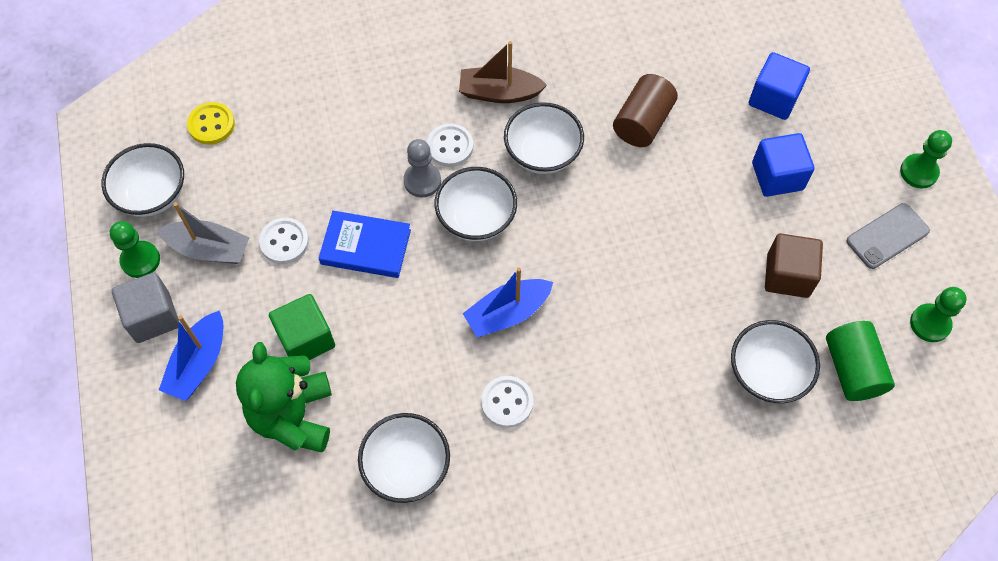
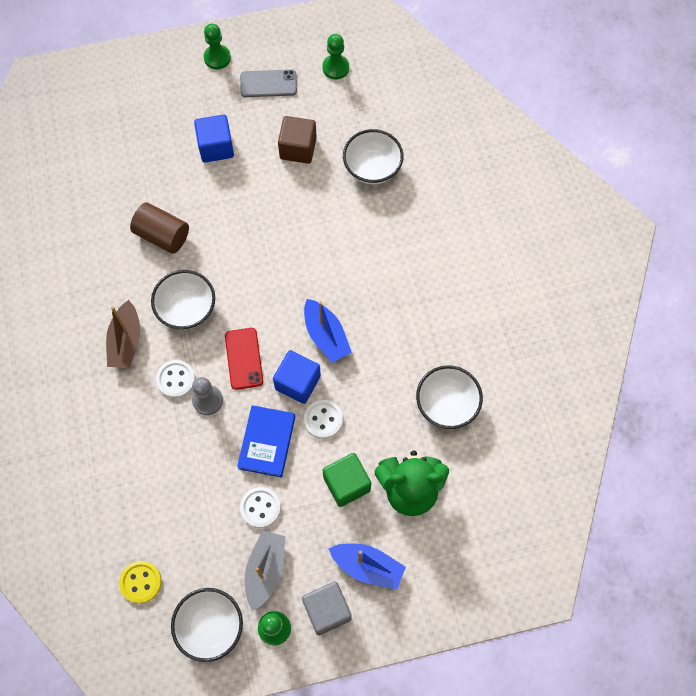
camera: 90 degrees left, 5 degrees up
white bowl [435,167,517,241] -> red phone [225,328,263,390]
white button [481,376,533,428] -> white button moved to [304,400,343,439]
blue cube [749,52,810,120] -> blue cube moved to [273,350,321,404]
green cylinder [826,321,895,401] -> none
grey phone [846,203,930,269] -> grey phone turned 60 degrees counterclockwise [240,70,297,97]

